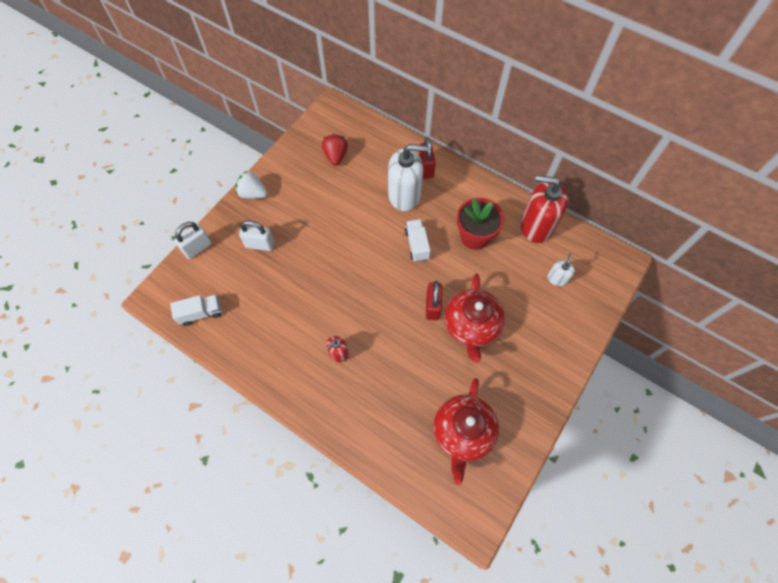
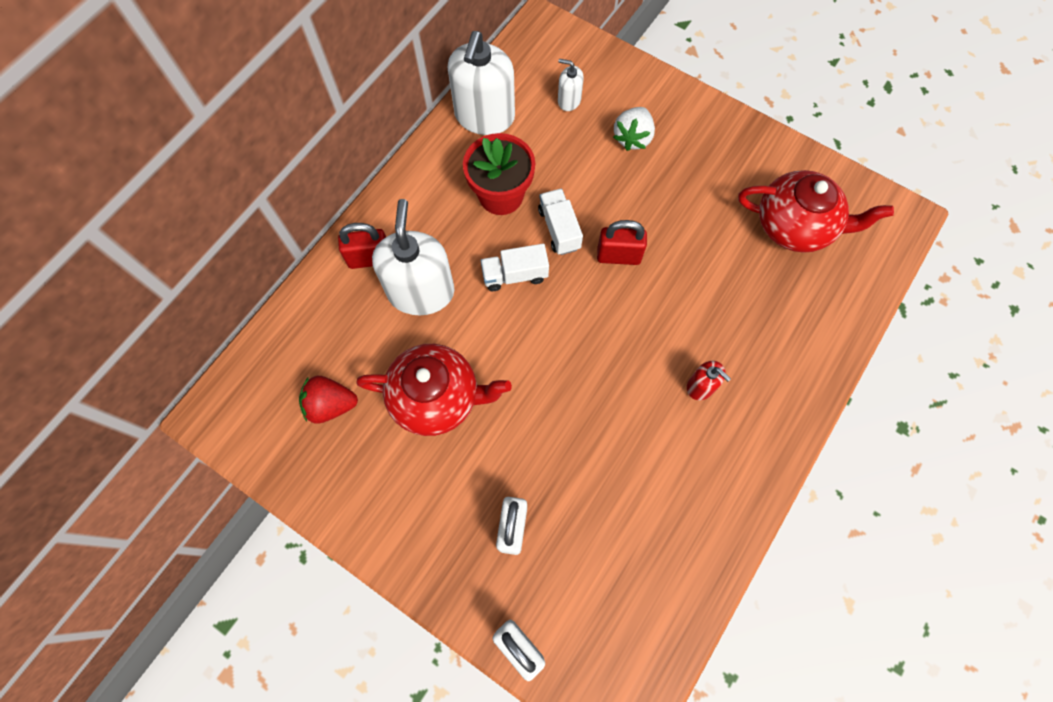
camera: 90 degrees left, 5 degrees up
white truck [170,295,222,326] -> white truck moved to [538,188,583,255]
white strawberry [236,171,268,199] -> white strawberry moved to [613,107,655,151]
red teapot [445,274,505,363] -> red teapot moved to [356,344,512,436]
red soap dispenser [521,175,568,243] -> white soap dispenser [448,31,515,135]

